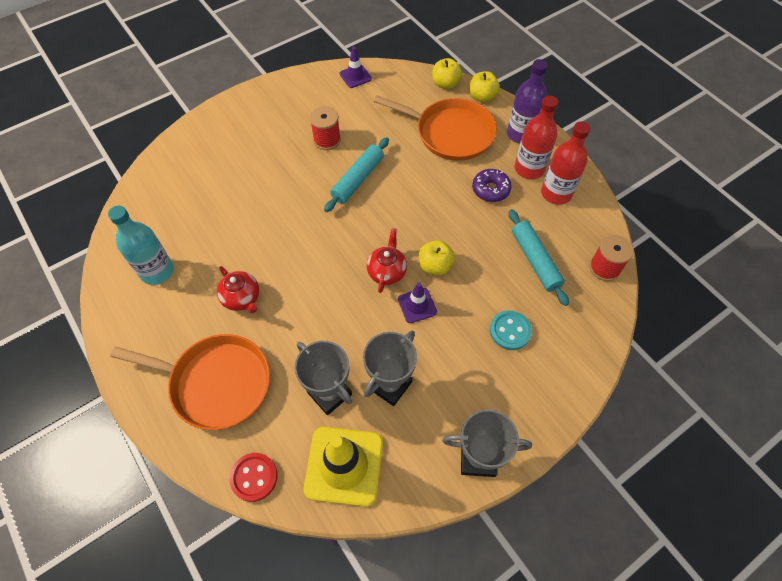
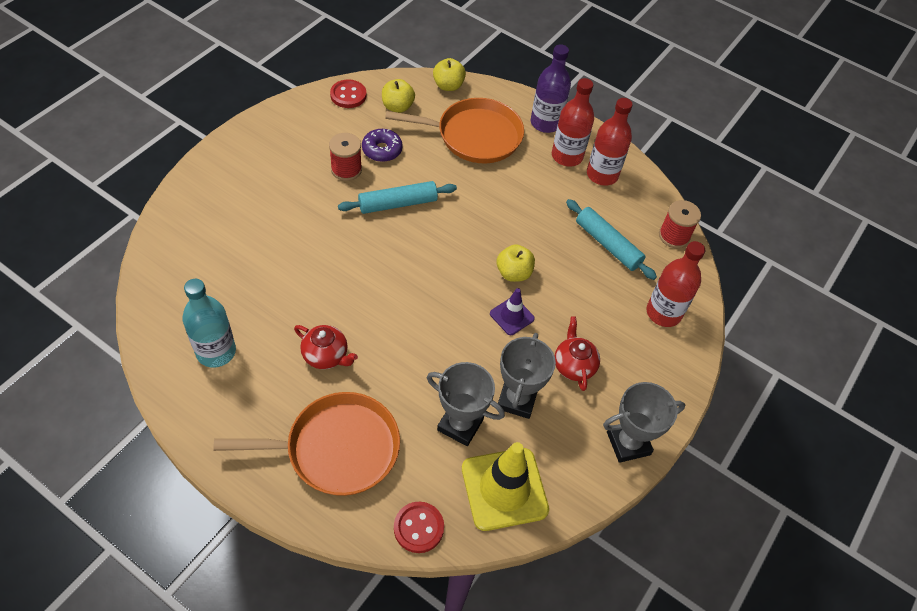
camera: 25 degrees left, 5 degrees down
turquoise rolling pin [324,137,389,212] -> turquoise rolling pin turned 60 degrees clockwise [338,181,457,214]
purple traffic cone [340,47,372,88] -> red button [330,79,367,108]
red teapot [367,228,407,293] -> red teapot moved to [555,316,600,391]
yellow apple [469,71,500,103] -> yellow apple moved to [382,79,415,113]
purple donut [472,169,512,202] -> purple donut moved to [362,129,403,162]
turquoise button [490,311,532,350] -> none
none -> red bottle [647,241,705,327]

